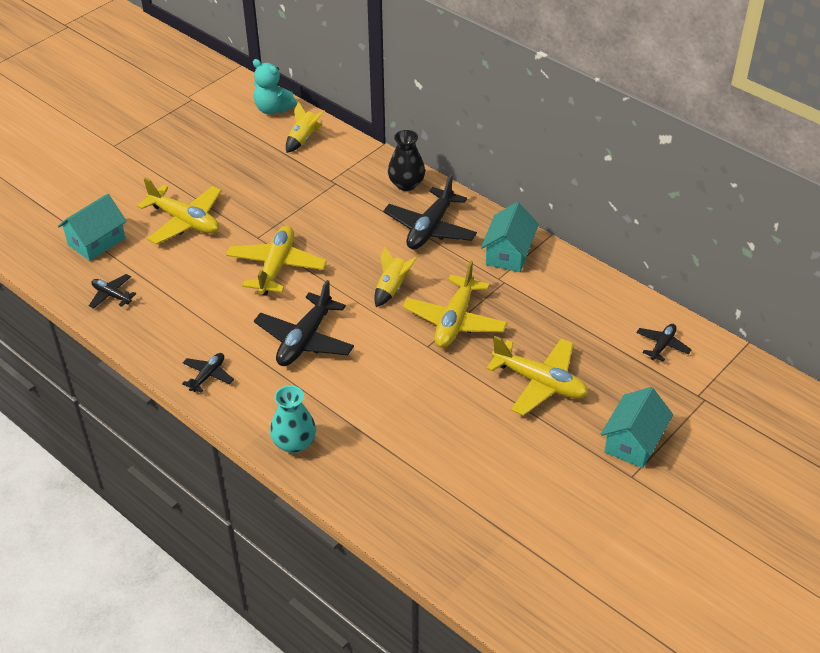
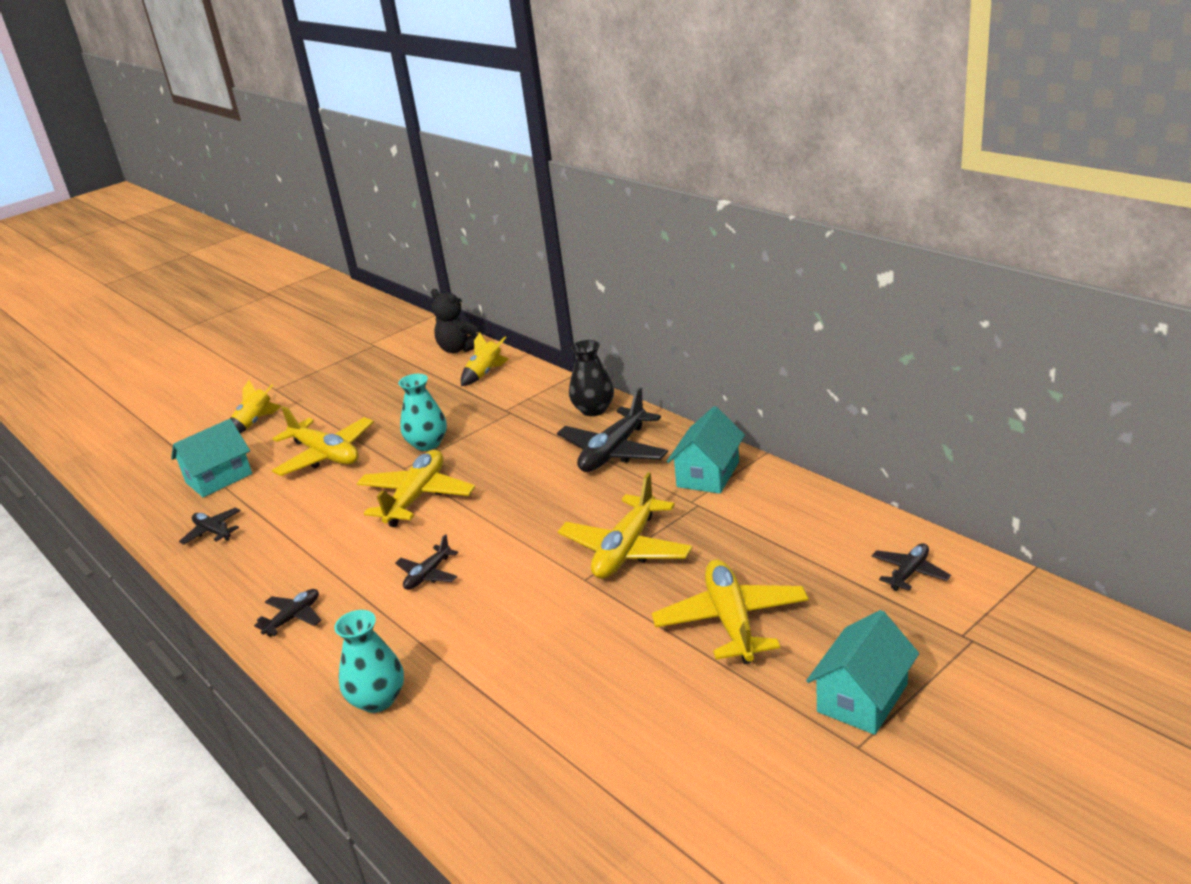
camera: 10 degrees right, 15 degrees down
turquoise teddy bear [253,59,297,115] -> black teddy bear [431,289,484,353]
black plane [254,280,354,366] -> black plane [395,534,458,590], size x0.53
yellow rocket [374,247,418,307] -> yellow rocket moved to [230,380,281,433]
yellow plane [486,335,588,416] -> yellow plane turned 135 degrees counterclockwise [652,560,809,664]
none -> turquoise vase [399,374,447,451]

